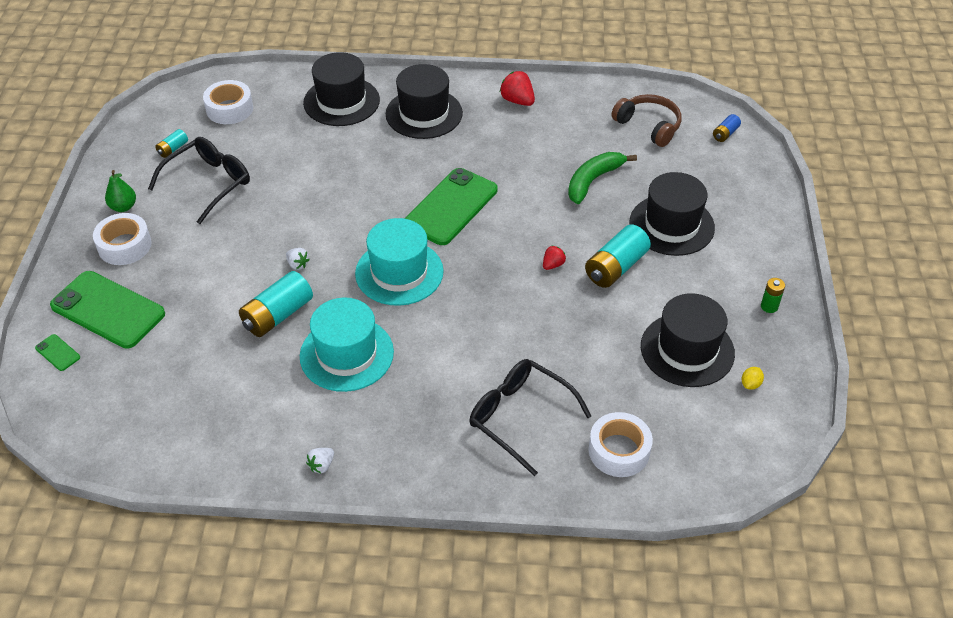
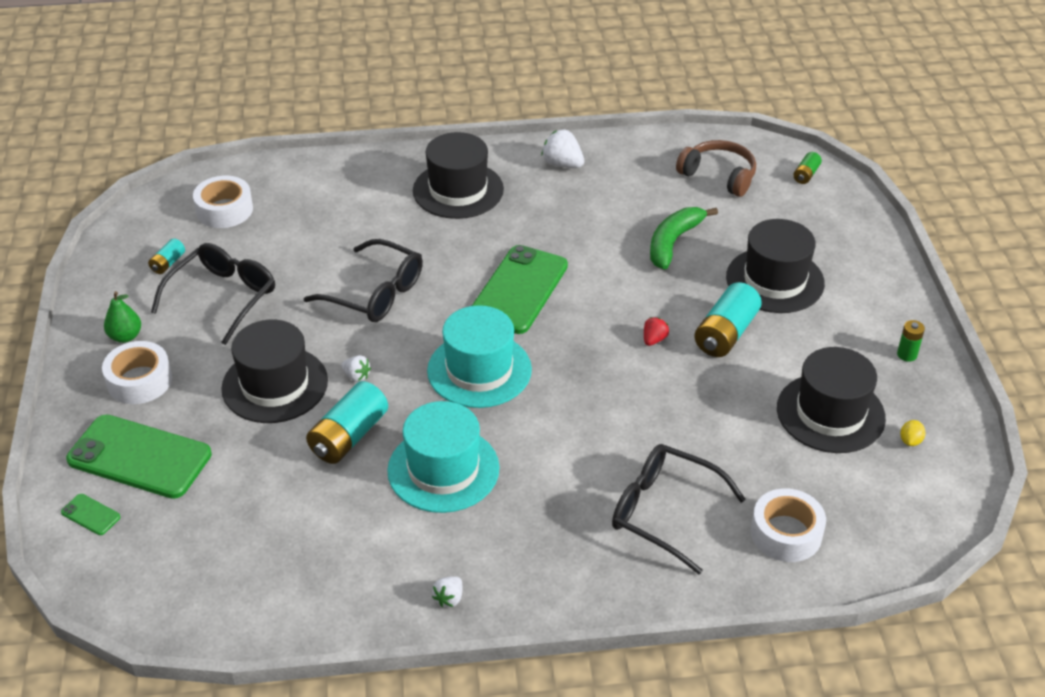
camera: 10 degrees left, 5 degrees down
black hat [303,52,380,126] -> black hat moved to [221,320,328,423]
red strawberry [500,71,535,106] -> white strawberry [541,129,584,168]
blue battery [713,114,741,142] -> green battery [793,152,822,184]
none -> black glasses [303,239,423,322]

